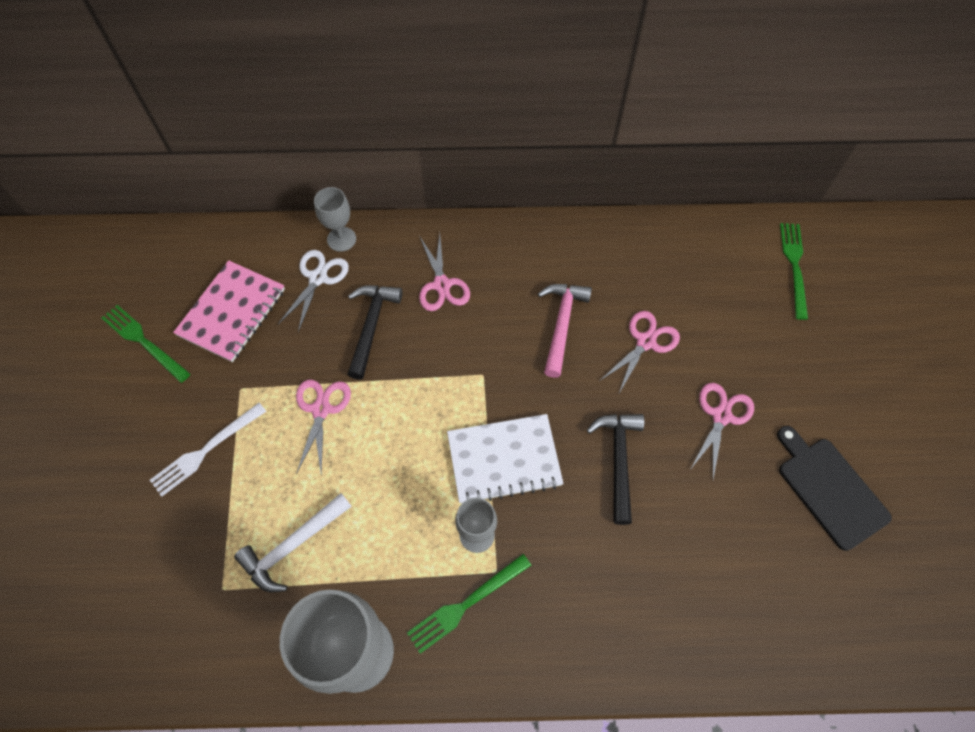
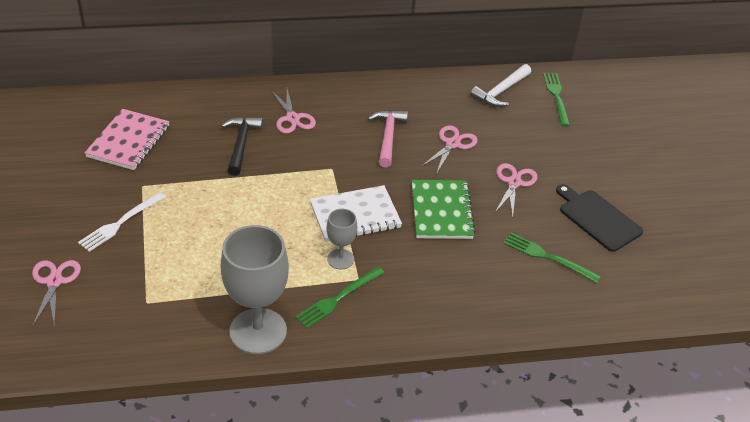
camera: 10 degrees left, 20 degrees down
green fork [102,305,190,383] -> green fork moved to [503,233,601,283]
white hammer [234,493,352,592] -> white hammer moved to [470,64,531,107]
white scissors [278,250,349,332] -> none
pink scissors [296,380,351,474] -> pink scissors moved to [32,260,81,327]
grey goblet [314,187,356,252] -> none
black hammer [587,414,644,525] -> green notebook [412,180,476,239]

